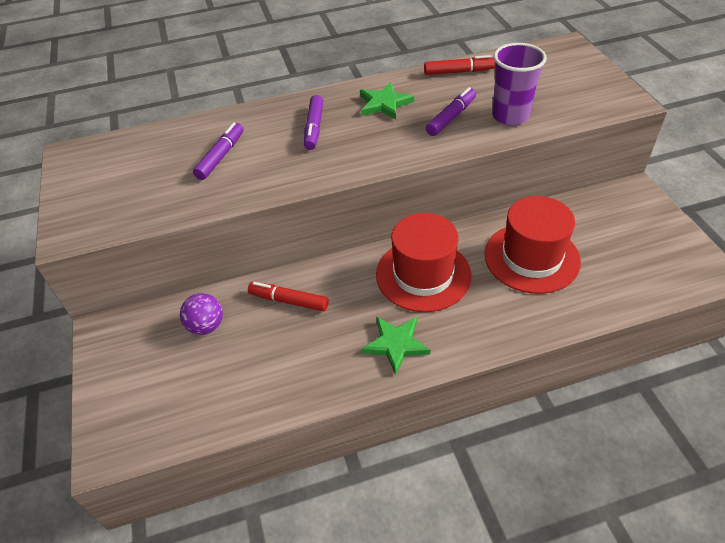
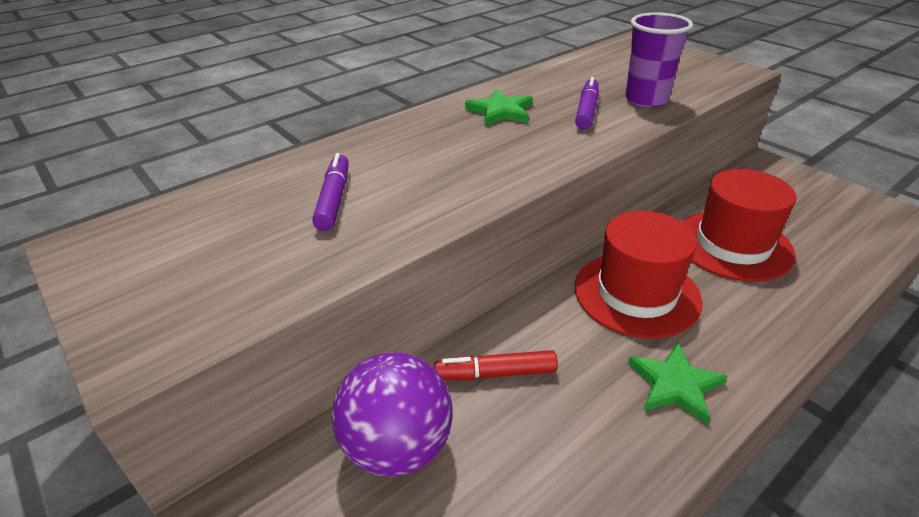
camera: 25 degrees left, 10 degrees down
purple ball [180,293,223,335] -> purple ball [332,352,453,477], size x1.72
purple marker [304,95,323,150] -> none
red marker [424,55,495,75] -> none

